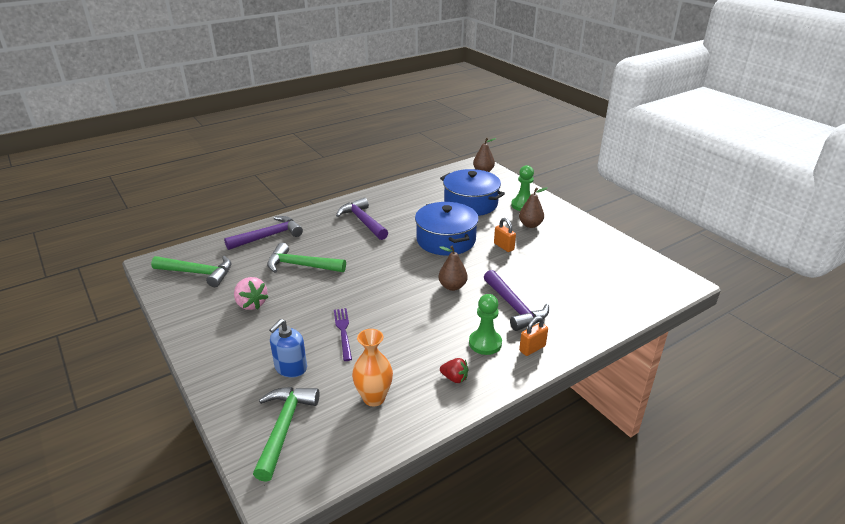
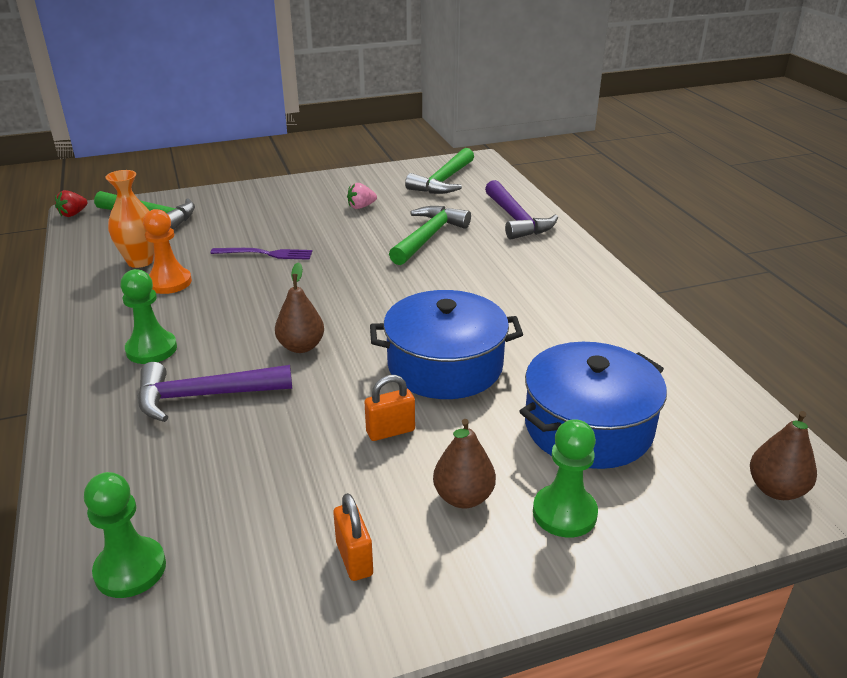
camera: 105 degrees right, 0 degrees up
pink strawberry [234,277,268,310] -> pink strawberry [347,183,377,209], size x0.65
blue soap dispenser [269,319,307,378] -> none
purple hammer [336,198,388,240] -> none
red strawberry [440,358,468,383] -> red strawberry moved to [55,190,88,217]
orange padlock [519,316,548,356] -> orange padlock moved to [333,493,373,581]
none -> green pawn [84,472,166,598]
none -> orange pawn [143,209,192,294]

